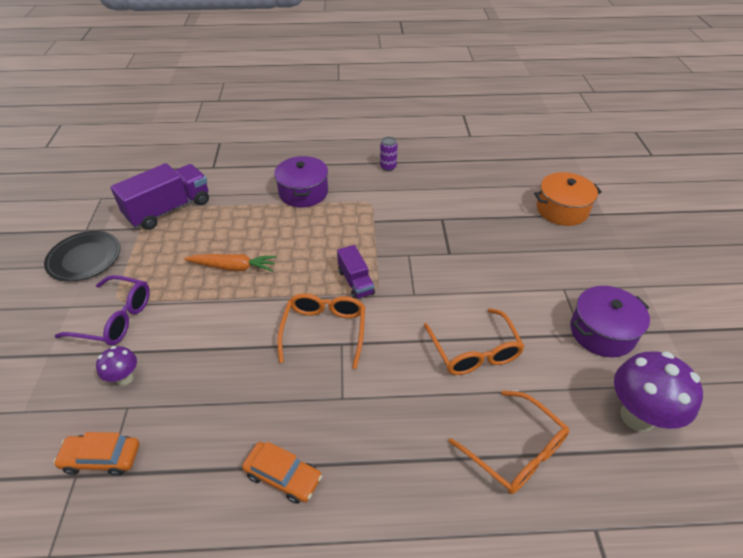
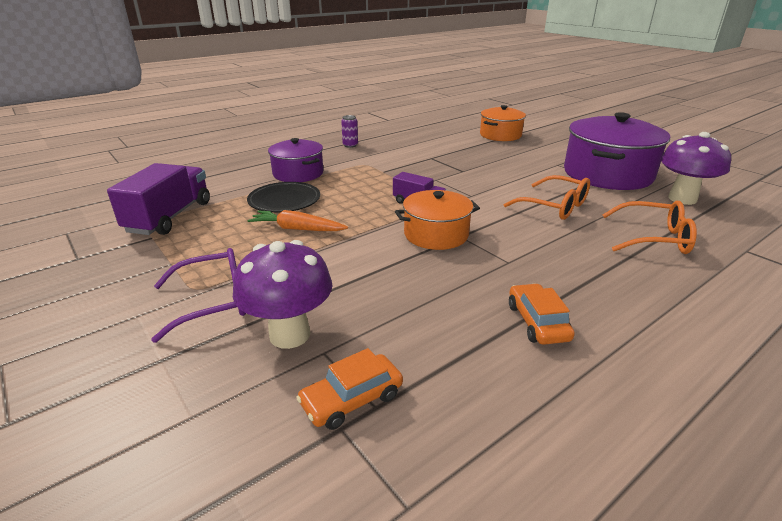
camera: 35 degrees left, 15 degrees down
black plate [44,231,120,281] -> black plate moved to [247,182,320,213]
purple mushroom [96,346,137,386] -> purple mushroom [233,240,332,349], size x1.93
orange carrot [184,254,277,272] -> orange carrot turned 135 degrees counterclockwise [247,210,348,231]
orange car [242,442,322,504] -> orange car turned 90 degrees counterclockwise [509,283,575,345]
orange glasses [277,293,365,369] -> orange pot [395,190,480,250]
purple pot [571,286,650,358] -> purple pot [564,112,670,190], size x1.69

